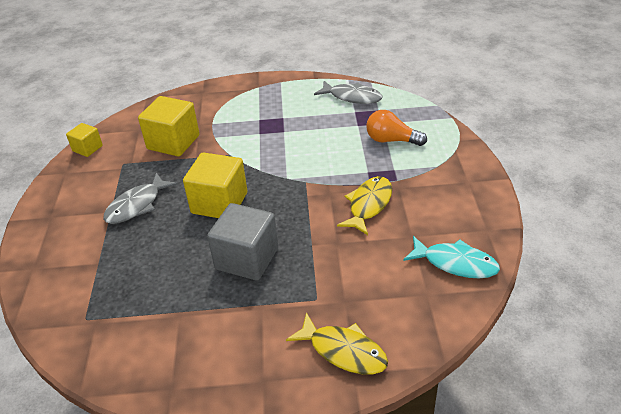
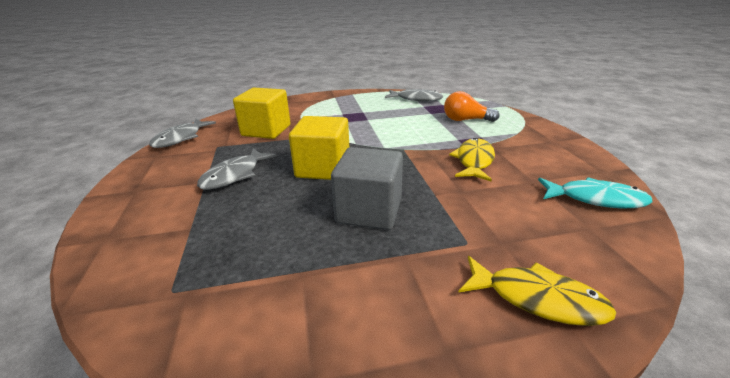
camera: 10 degrees left, 10 degrees down
yellow cube [66,123,103,157] -> grey fish [149,119,216,148]

